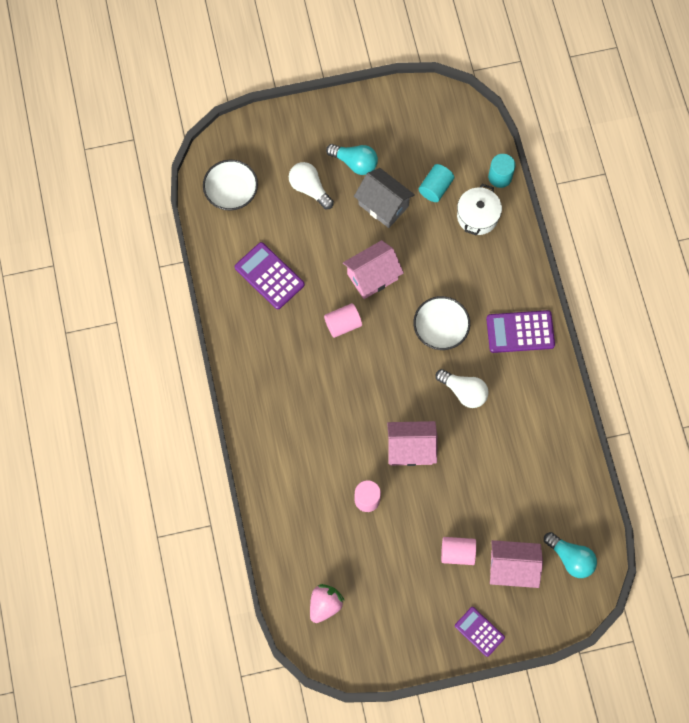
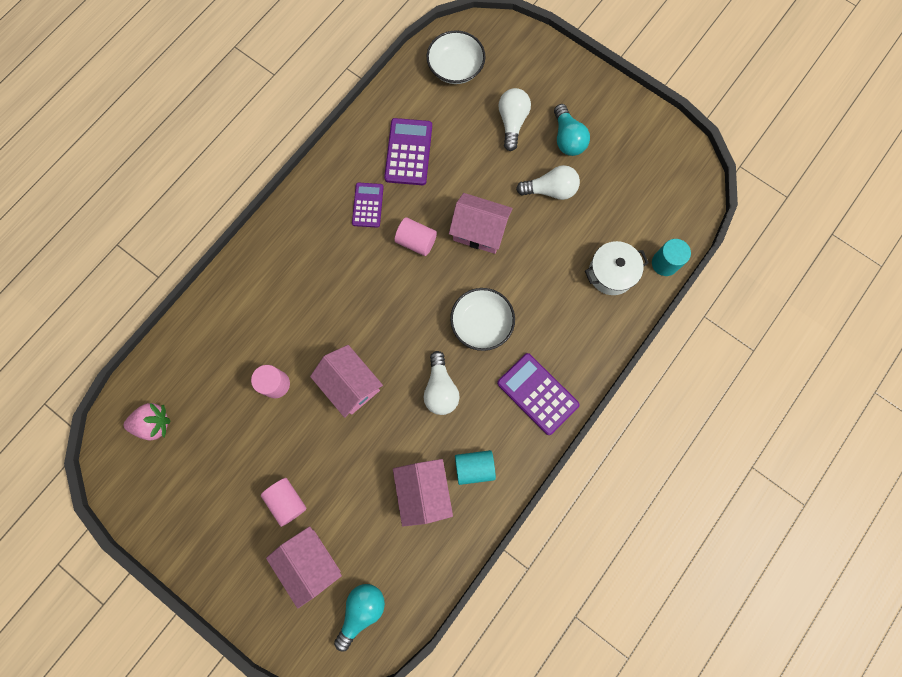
camera: 50 degrees right, 5 degrees up
grey house [354,168,415,228] -> white light bulb [516,165,580,200]
turquoise cylinder [419,164,454,202] -> turquoise cylinder moved to [455,450,496,485]
purple calculator [455,607,505,657] -> purple calculator moved to [352,183,384,228]
turquoise light bulb [544,532,597,578] -> turquoise light bulb turned 150 degrees counterclockwise [334,584,385,652]
none -> pink house [393,459,453,526]

